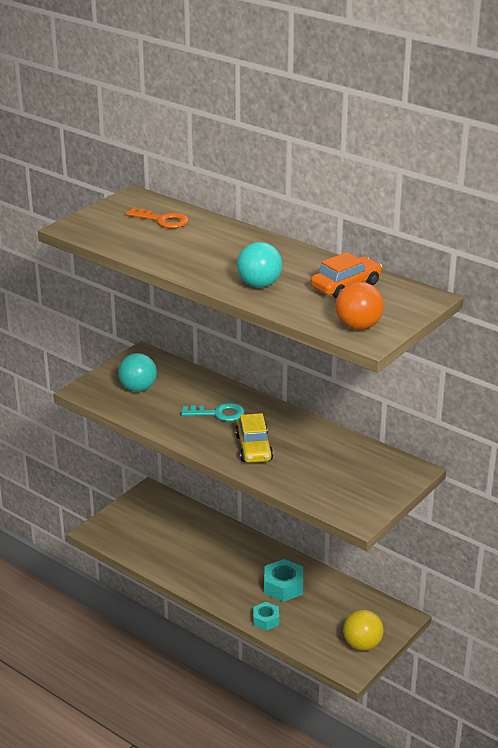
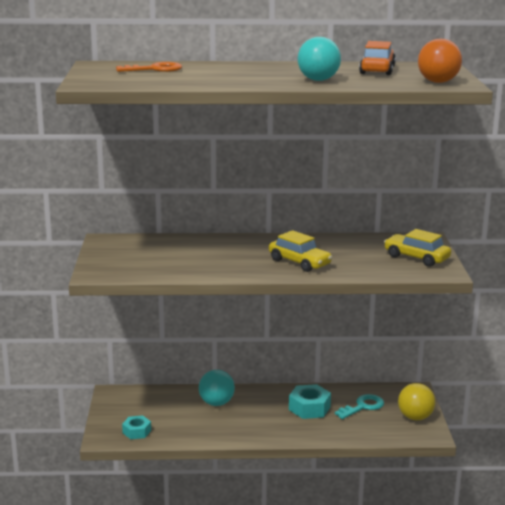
camera: 40 degrees left, 10 degrees down
turquoise ball [118,353,157,392] -> turquoise ball moved to [199,370,235,406]
turquoise key [181,403,245,421] -> turquoise key moved to [335,394,384,419]
turquoise nut [253,602,279,631] -> turquoise nut moved to [122,415,151,439]
none -> yellow car [384,229,451,267]

